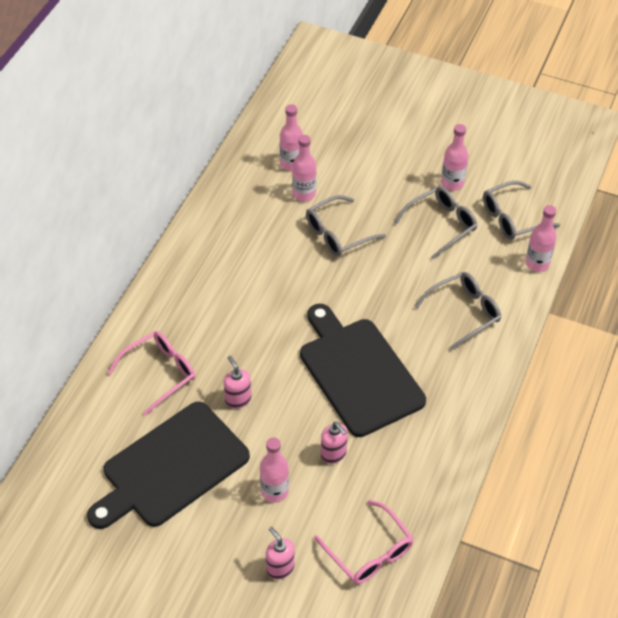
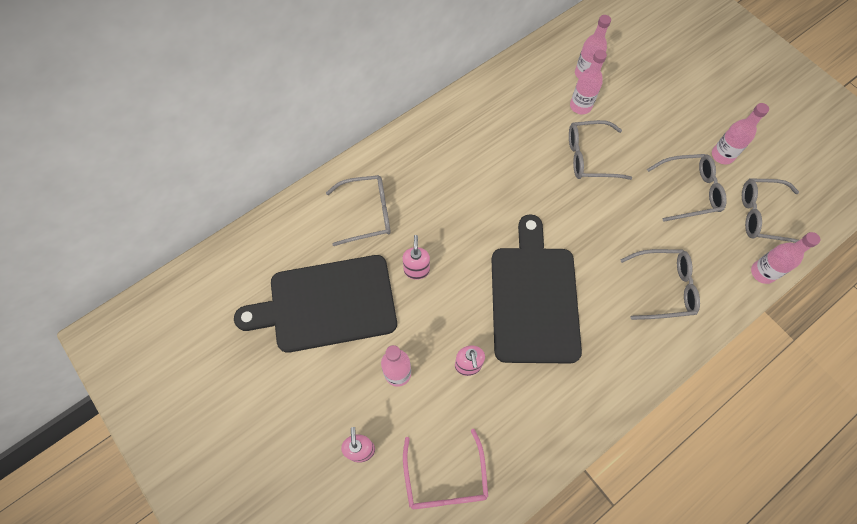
camera: 30 degrees right, 15 degrees up
pink glasses [108,331,195,416] -> grey glasses [326,175,391,246]

